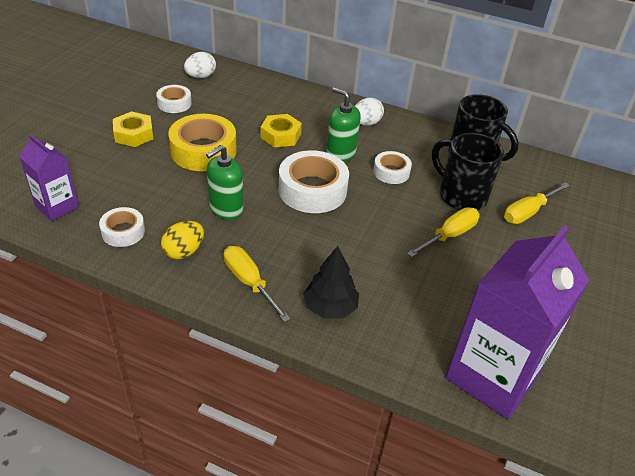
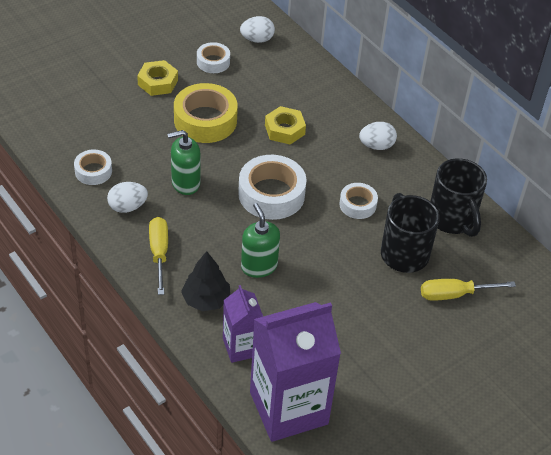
camera: 30 degrees right, 5 degrees up
purple carton [19,134,79,221] -> purple carton moved to [223,285,263,363]
yellow egg [161,221,204,259] -> white egg [107,182,148,213]
green soap dispenser [326,87,361,162] -> green soap dispenser moved to [241,203,280,278]
yellow screwdriver [407,207,480,257] -> none

